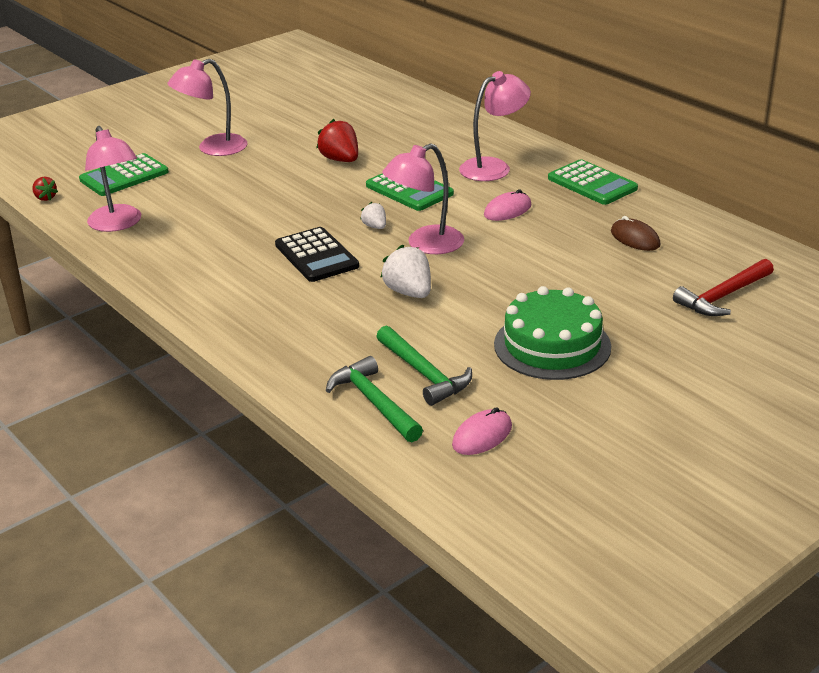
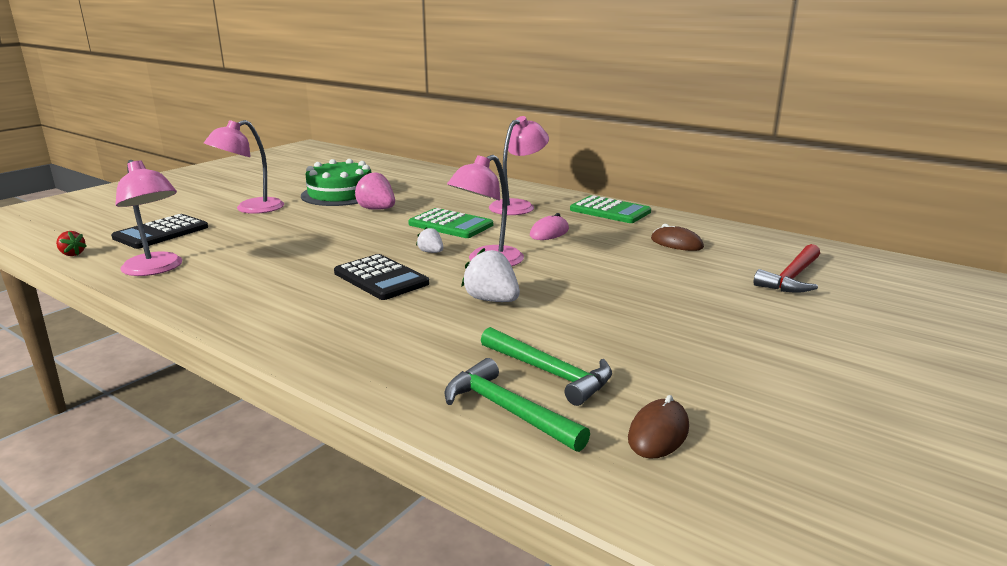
camera: 15 degrees left, 10 degrees down
green calculator [79,153,169,196] -> black calculator [111,214,208,249]
red strawberry [316,119,358,162] -> pink strawberry [354,171,395,210]
pink mouse [452,407,512,455] -> brown mouse [628,395,689,459]
green cake [494,286,611,380] -> green cake moved to [301,159,371,206]

